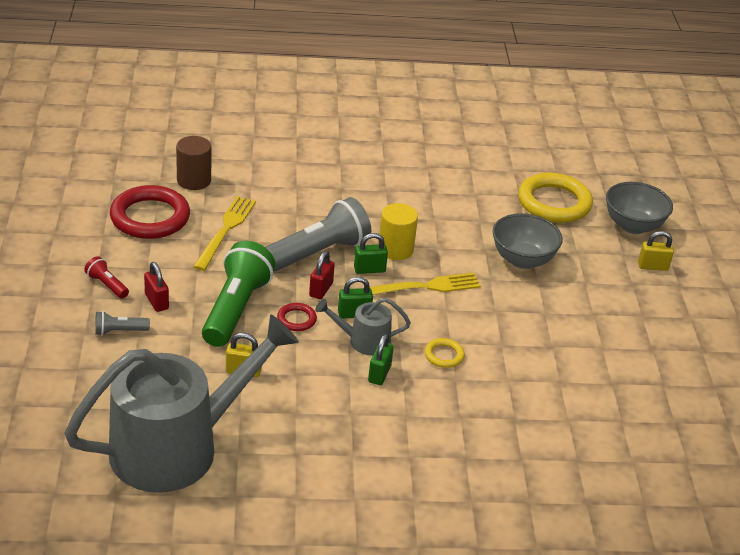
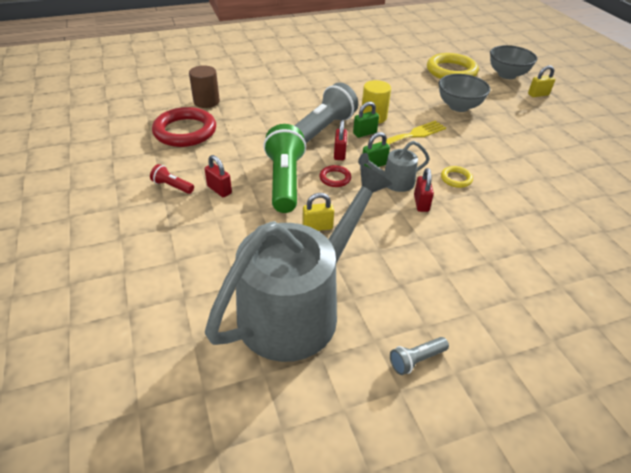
camera: 15 degrees left, 5 degrees up
grey flashlight [95,311,150,336] -> grey flashlight moved to [390,337,449,375]
yellow fork [193,196,256,271] -> none
green padlock [368,334,394,385] -> red padlock [414,168,434,212]

